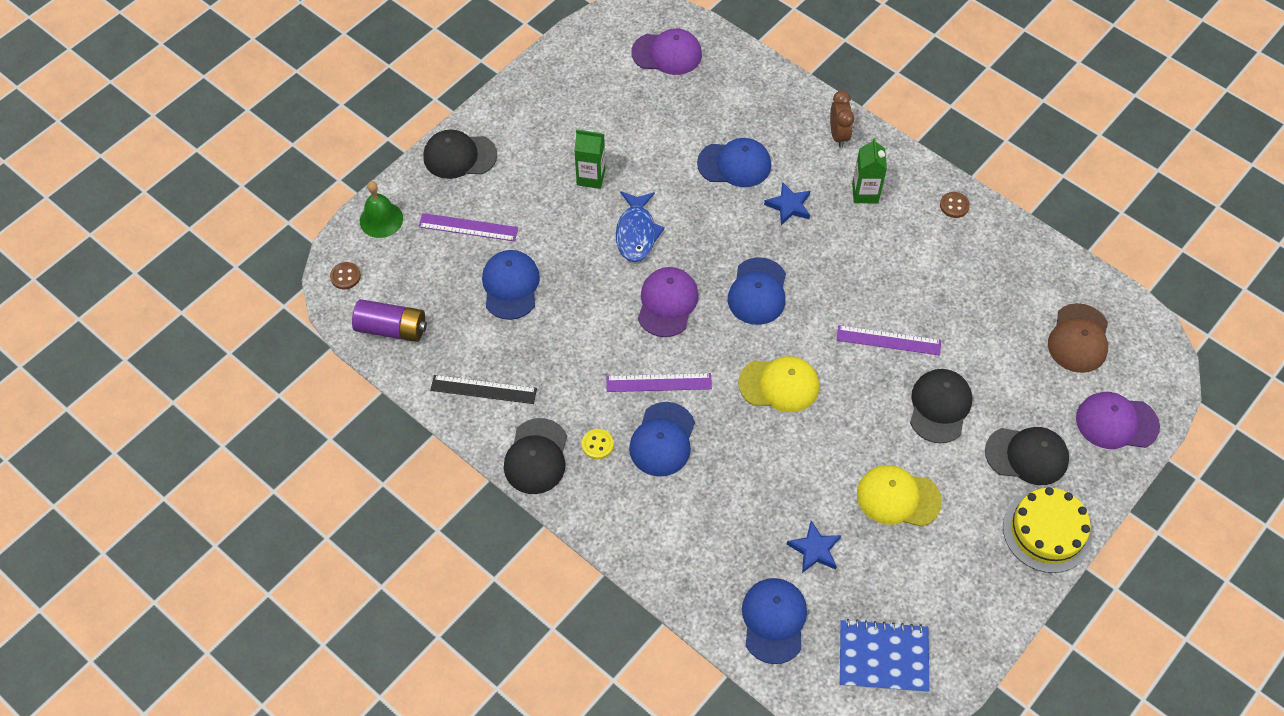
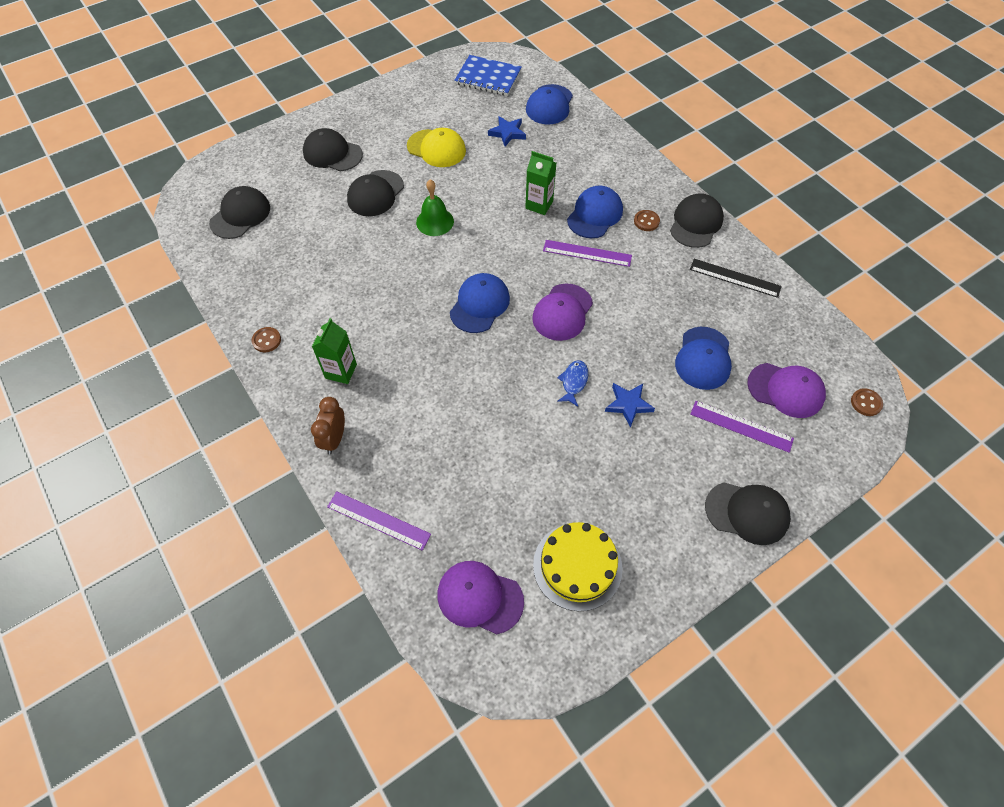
camera: 165 degrees left, 0 degrees up
purple battery [352,299,427,342] -> none
green bell [360,181,403,238] -> green bell moved to [416,179,454,236]
green carton [574,129,605,189] -> green carton moved to [525,151,556,215]
yellow button [582,429,614,459] -> brown button [634,210,660,231]
blue fish [616,191,665,262] -> blue fish [557,360,588,407], size x0.62
blue cap [697,138,771,187] -> none
yellow cap [738,356,819,412] -> none
blue star [764,182,810,225] -> blue star moved to [605,383,655,428]
purple ruler [837,325,941,355] -> purple ruler moved to [327,491,431,551]
yellow cake [1003,487,1092,573] -> yellow cake moved to [533,522,623,611]
brown cap [1048,303,1108,373] -> black cap [209,186,270,239]
purple cap [1076,392,1160,449] -> purple cap moved to [747,363,826,418]

